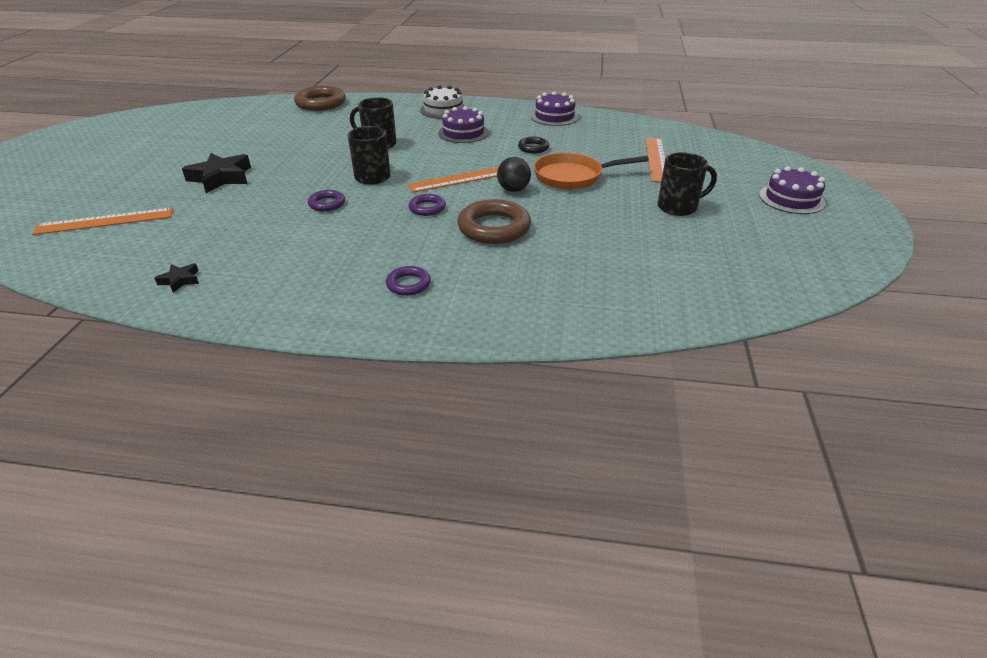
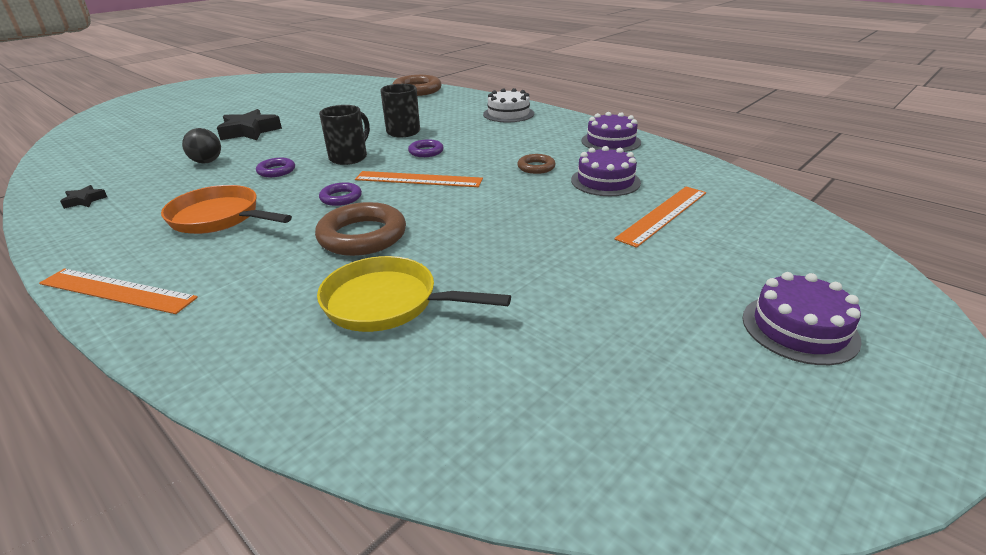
camera: 35 degrees right, 5 degrees down
orange ruler [32,208,173,235] -> orange ruler moved to [39,269,198,314]
purple ring [386,266,431,296] -> purple ring moved to [408,139,444,157]
purple cake [438,106,489,143] -> purple cake moved to [571,146,641,196]
black ball [497,157,531,192] -> black ball moved to [182,128,221,163]
black ring [518,137,549,153] -> brown ring [517,154,556,174]
orange pan [533,153,649,190] -> orange pan moved to [161,185,292,234]
black mug [657,152,717,216] -> none
none -> yellow pan [317,256,511,332]

